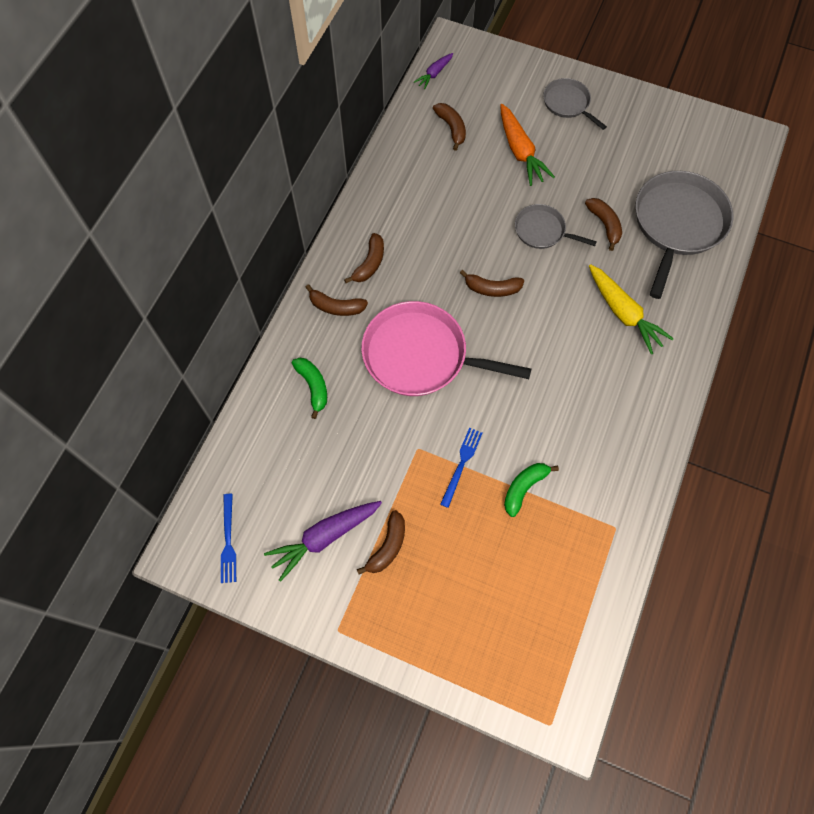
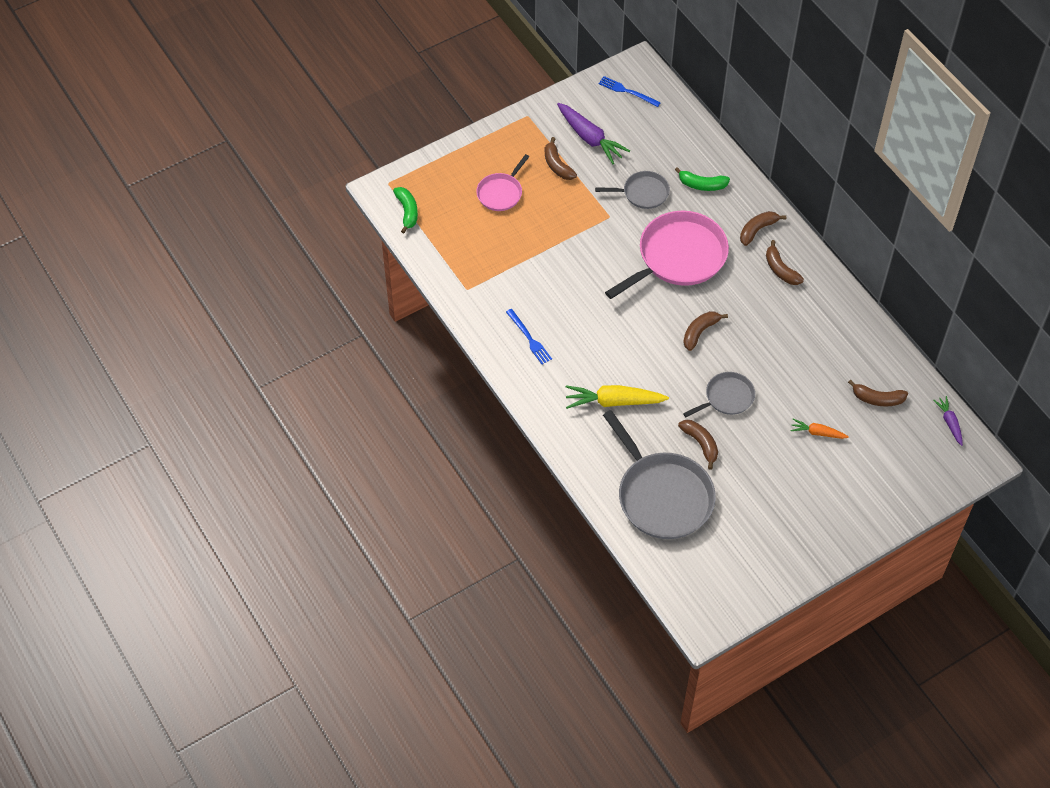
camera: 125 degrees right, 10 degrees down
purple carrot [264,501,382,582] -> purple carrot turned 135 degrees clockwise [557,103,630,164]
blue fork [440,428,482,508] -> blue fork moved to [506,309,552,364]
orange carrot [500,104,555,186] -> orange carrot [790,419,849,439], size x0.56
green banana [504,463,559,517] -> green banana moved to [393,187,418,233]
grey pan [543,78,607,130] -> grey pan moved to [595,171,670,209]
brown banana [585,198,622,251] -> brown banana turned 135 degrees counterclockwise [678,420,718,470]
none -> pink pan [476,154,529,211]

